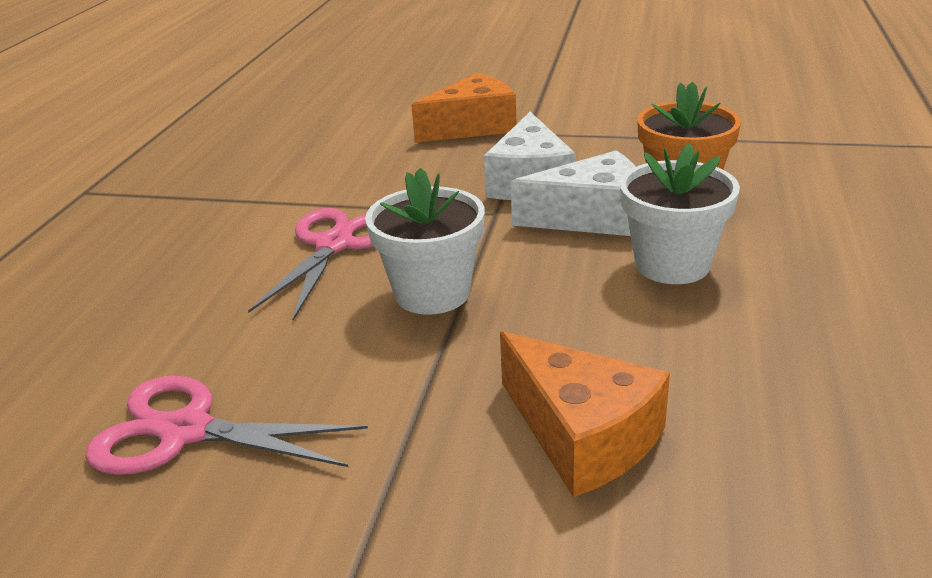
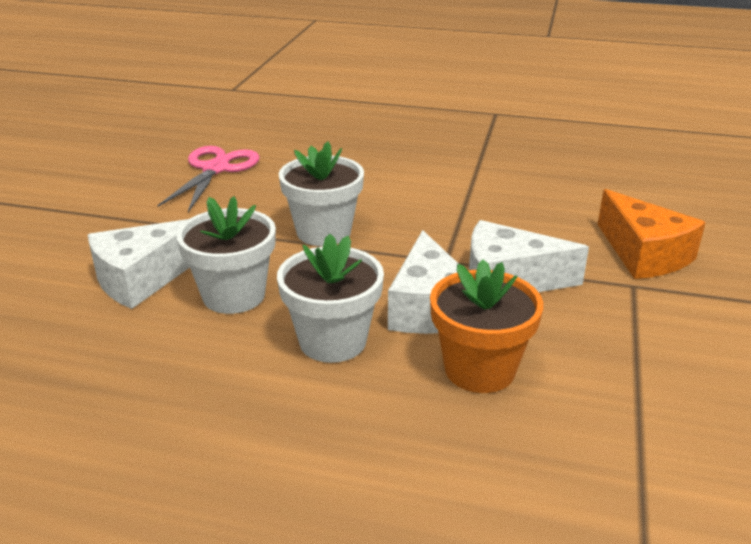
camera: 90 degrees right, 0 degrees up
pink scissors [248,208,374,320] -> none
orange cheese [500,331,670,497] -> white cheese [88,219,190,309]
none -> white flower pot [177,196,276,314]

